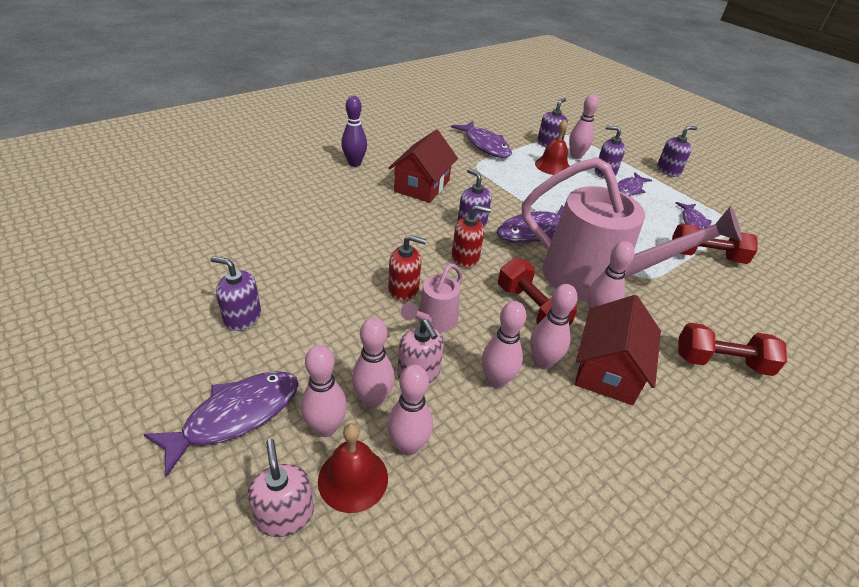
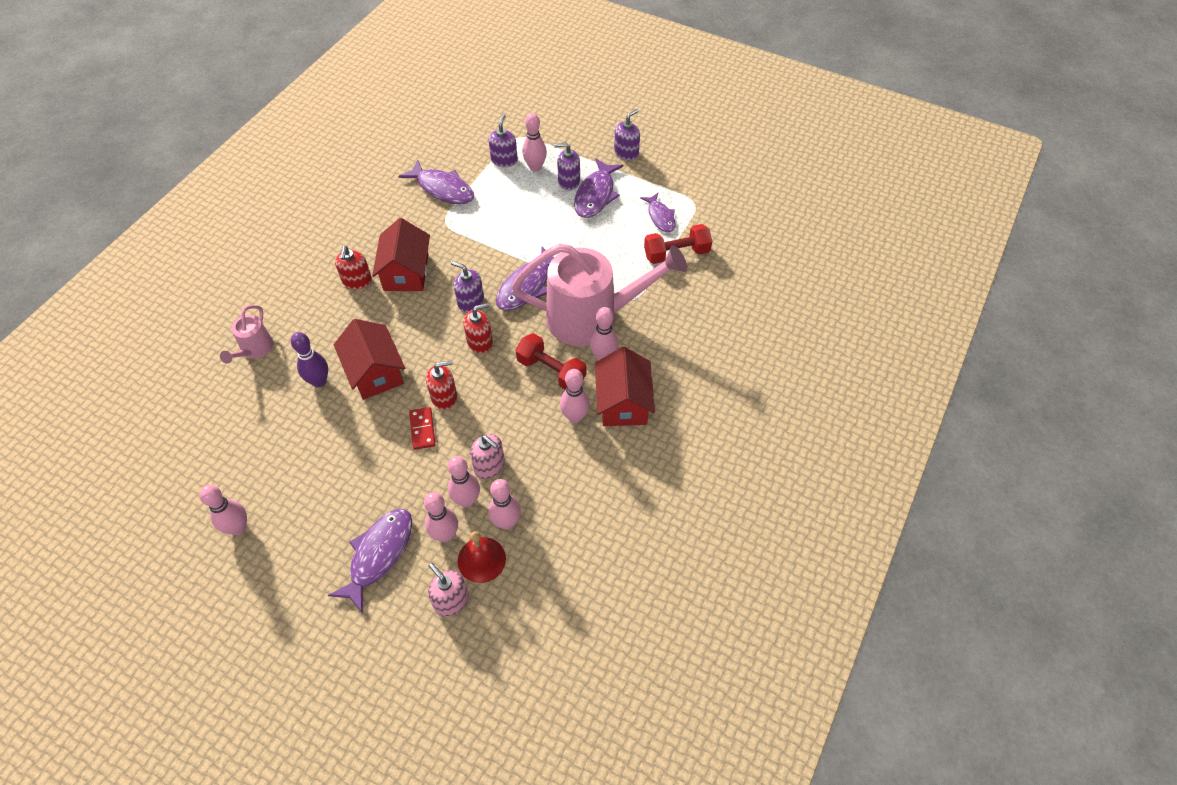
camera: 20 degrees left, 15 degrees up
purple soap dispenser [210,256,261,331] -> none
purple bowling pin [341,96,367,167] -> purple bowling pin moved to [291,332,328,387]
pink watering can [401,264,463,332] -> pink watering can moved to [220,305,273,364]
pink bowling pin [482,301,527,388] -> pink bowling pin moved to [199,485,247,535]
red bell [535,120,569,175] -> none
purple fish [617,172,652,196] -> purple fish [574,158,623,218], size x1.55
red dumbbell [678,323,787,376] -> none
none -> red house [334,319,405,400]
none -> red soap dispenser [335,246,372,290]
none -> red domino [409,407,436,450]

